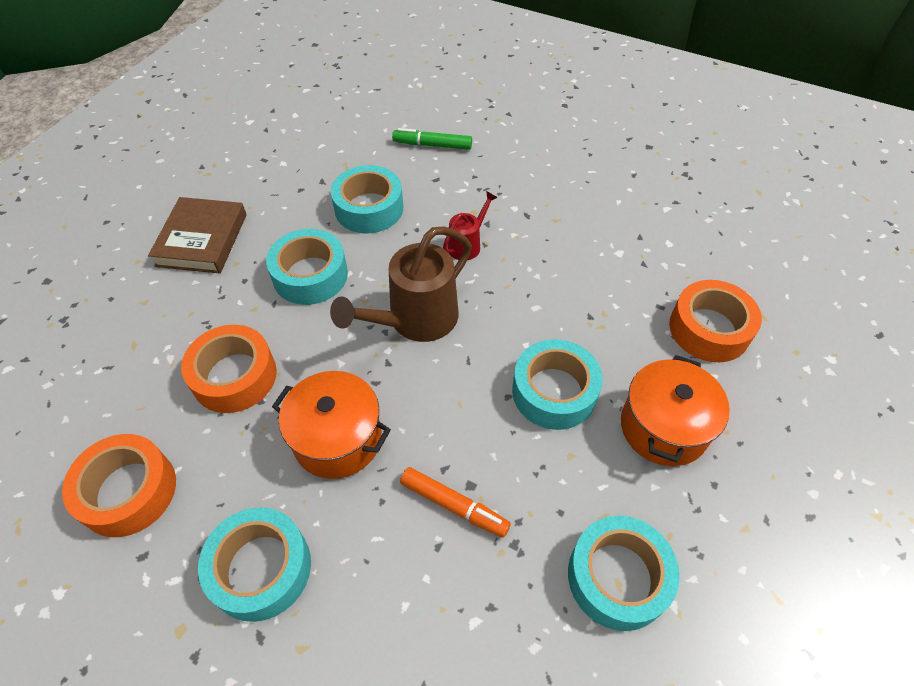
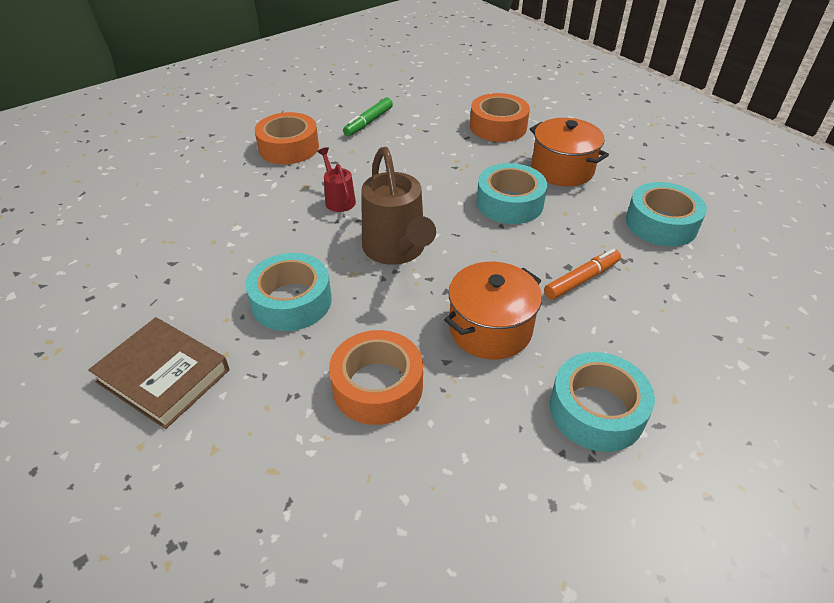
camera: 65 degrees left, 10 degrees down
orange tape [62,434,176,537] -> orange tape moved to [255,112,319,164]
turquoise tape [331,165,403,233] -> none
green marker [392,128,472,150] -> green marker moved to [343,98,393,136]

